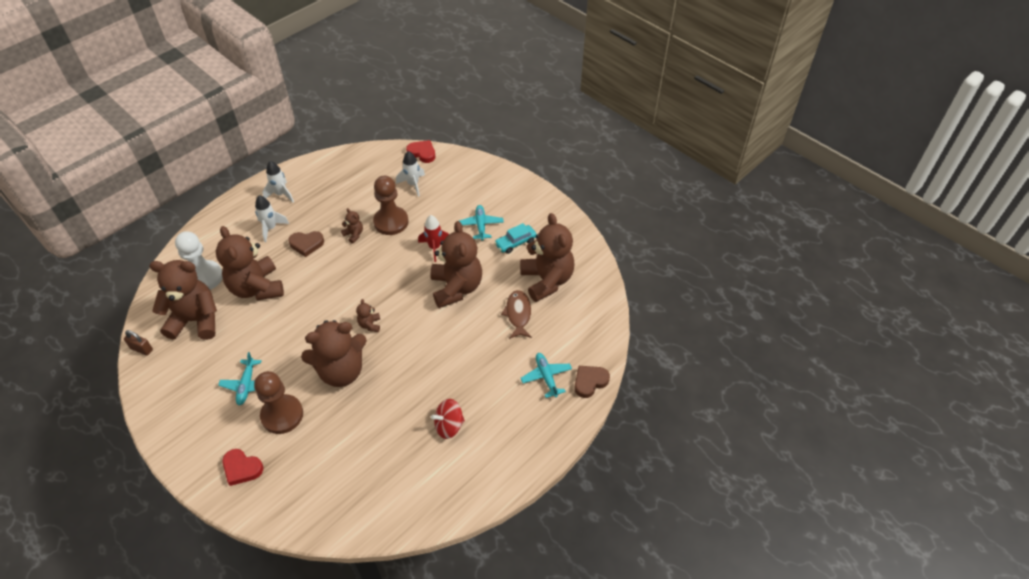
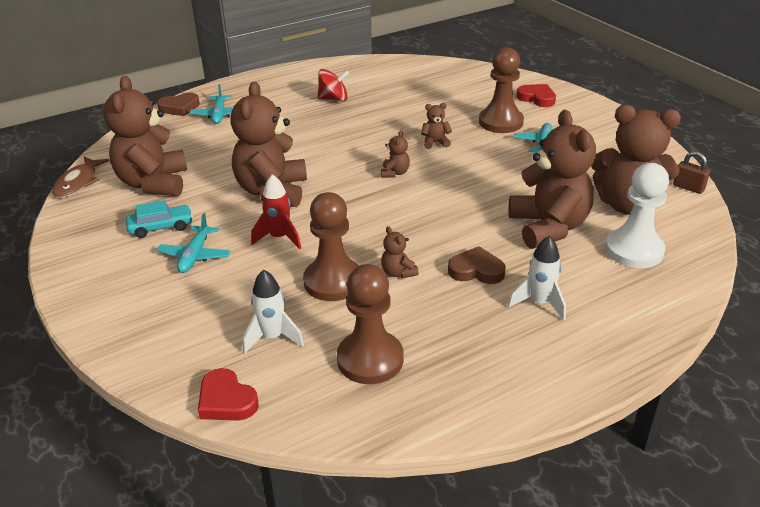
camera: 165 degrees left, 15 degrees down
white rocket [262,161,294,202] -> none
brown teddy bear [301,320,367,387] -> brown teddy bear [421,103,452,149], size x0.42
brown fish [501,290,532,339] -> brown fish moved to [52,157,109,198]
none -> brown pawn [337,264,403,384]

